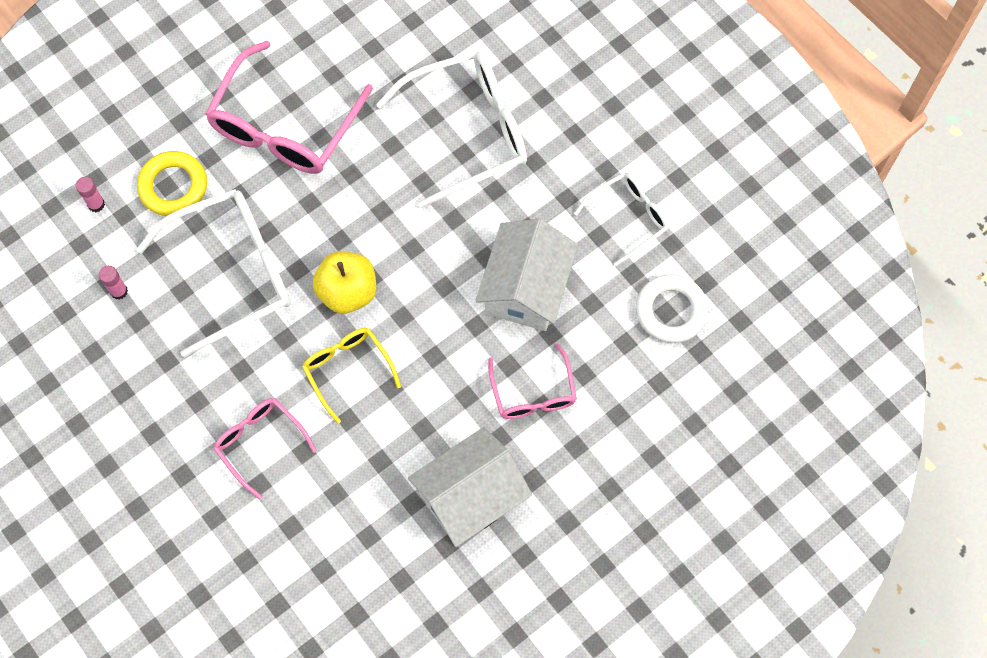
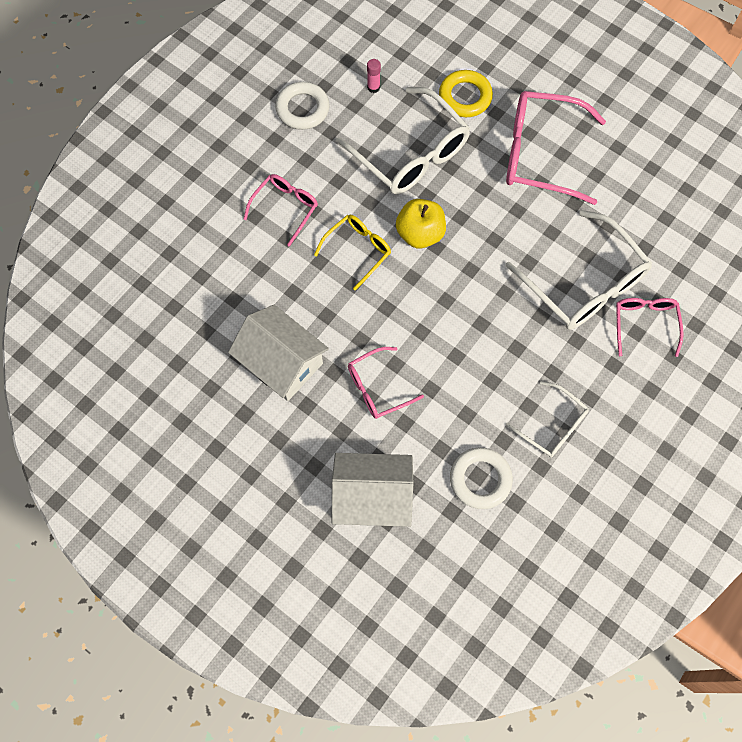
camera: 75 degrees right, 0 degrees up
pink glue stick [76,177,105,212] -> none
white house [475,219,578,331] -> white house moved to [332,453,413,527]
none -> white ring [275,82,330,130]
none -> pink glasses [616,298,684,357]

